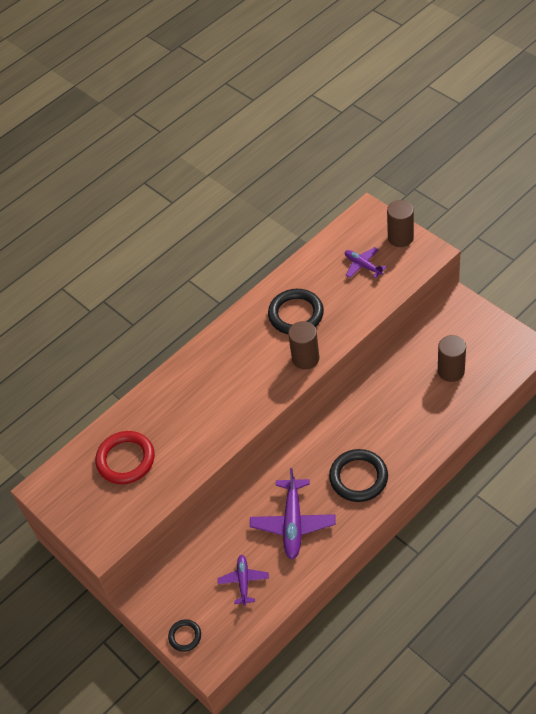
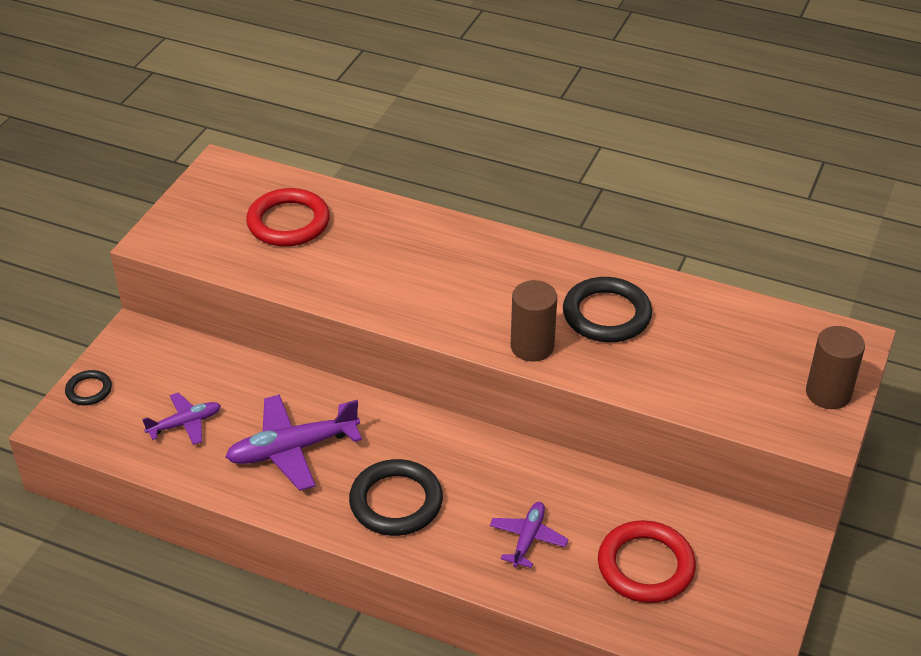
camera: 60 degrees right, 10 degrees down
purple plane [345,247,387,279] -> purple plane moved to [490,502,569,568]
brown cylinder [438,335,466,382] -> red ring [598,520,696,603]

